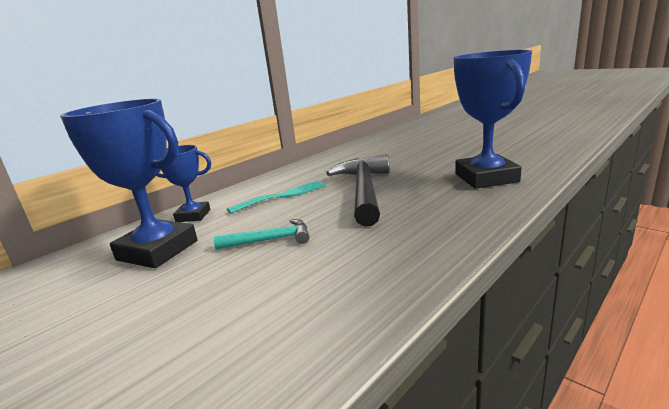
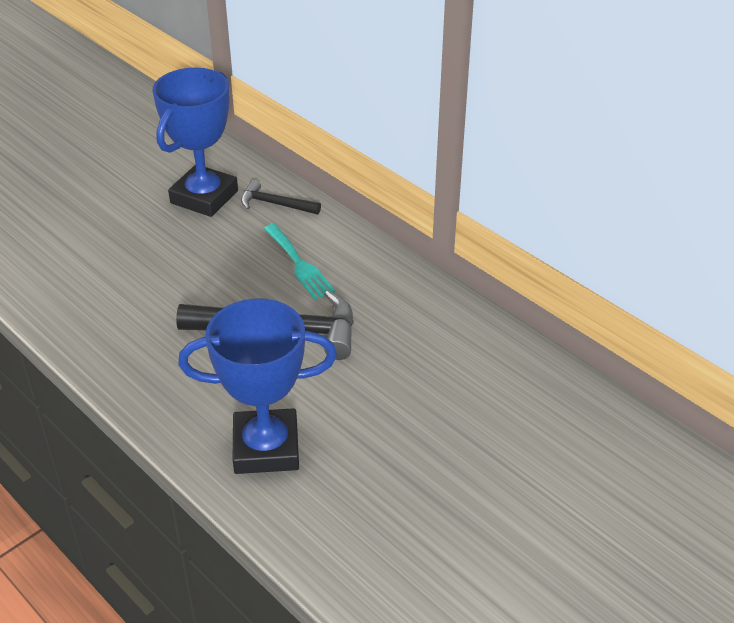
camera: 90 degrees right, 20 degrees up
blue trophy [156,145,211,222] -> black hammer [241,180,321,214]
turquoise hammer [214,219,309,250] -> none

